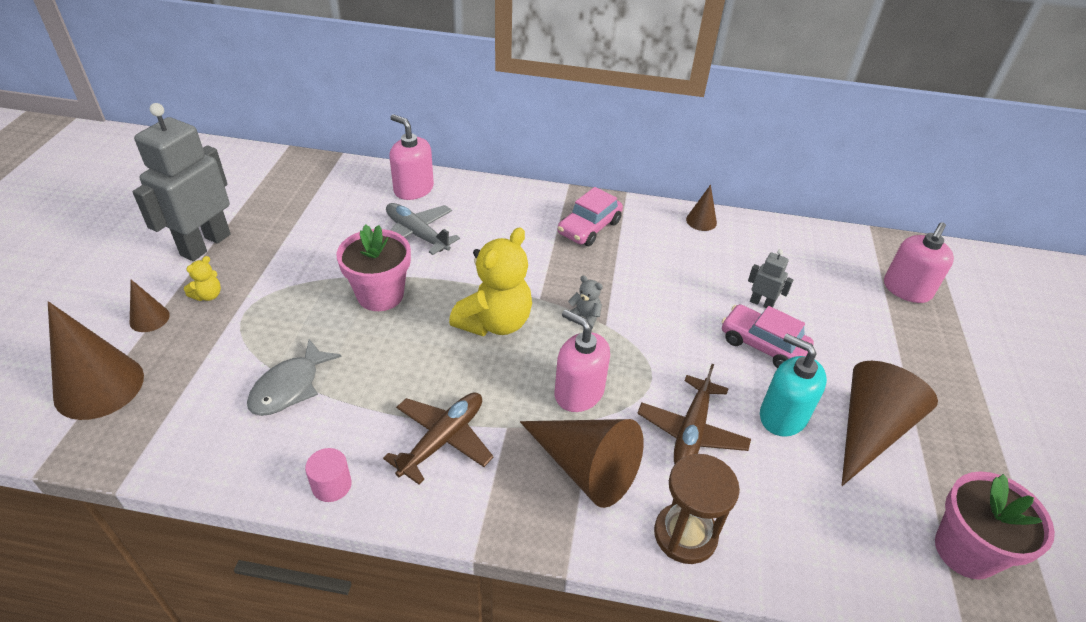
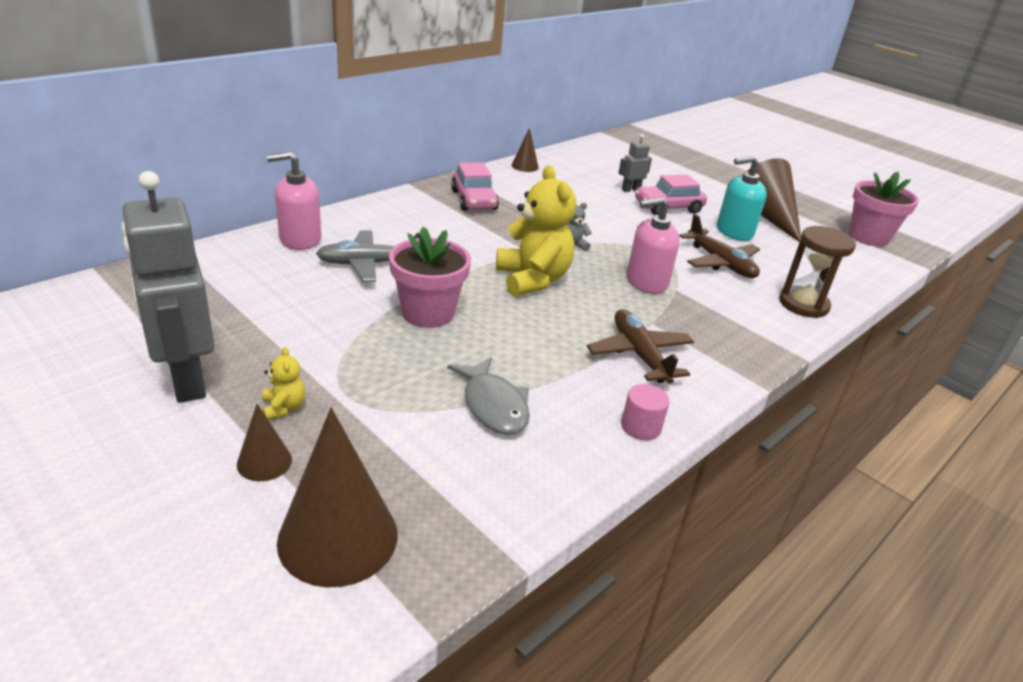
camera: 55 degrees left, 10 degrees down
brown cone [520,419,644,508] -> none
pink soap dispenser [884,222,954,303] -> none

